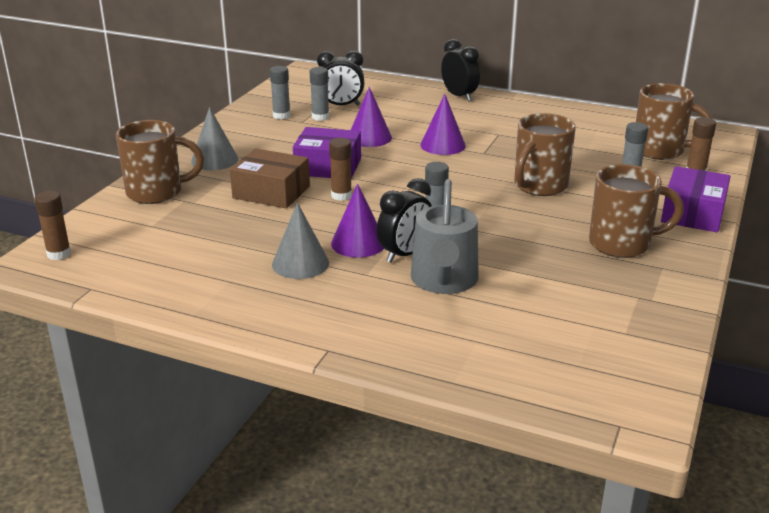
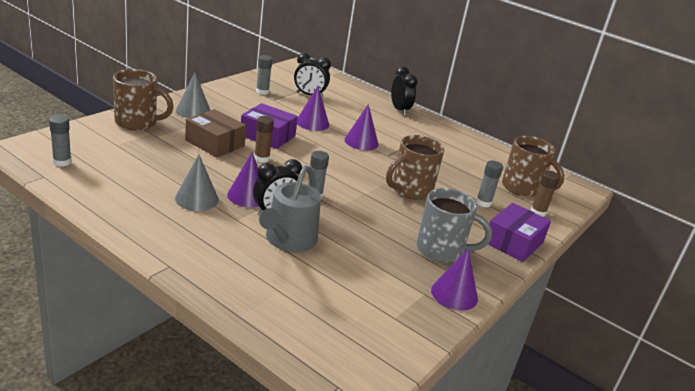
camera: 10 degrees right, 0 degrees up
brown glue stick [34,191,71,260] -> none
grey glue stick [310,67,329,121] -> grey glue stick moved to [49,115,71,167]
brown mug [589,164,684,258] -> grey mug [416,188,492,263]
none -> purple cone [431,248,478,311]

